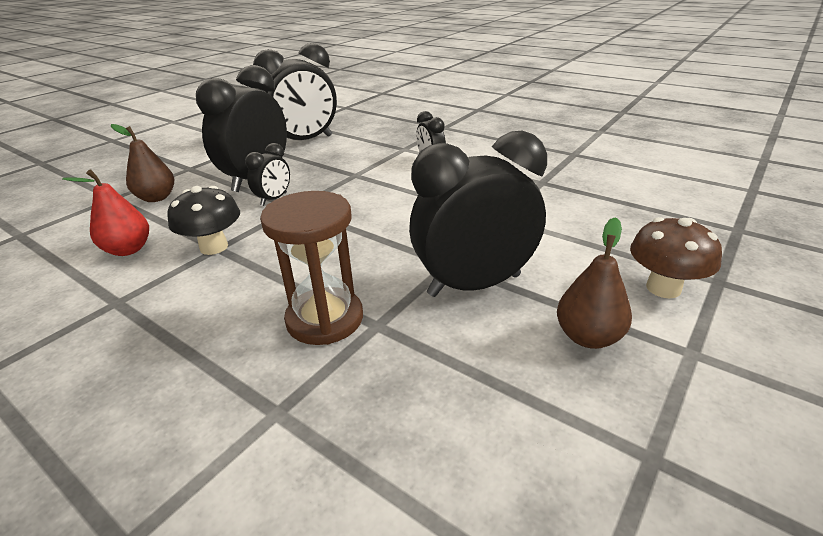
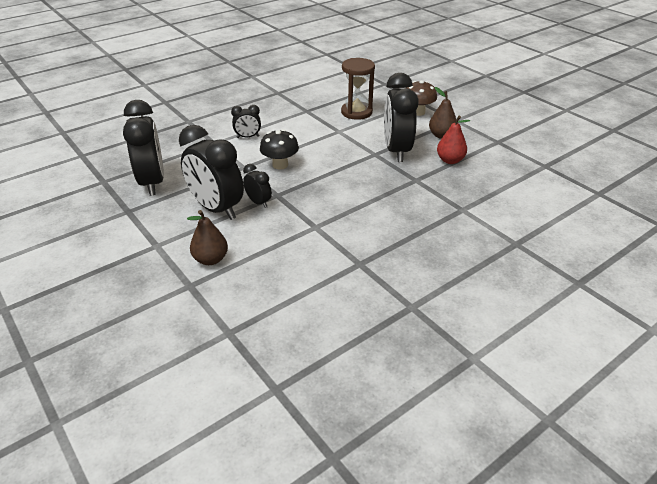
camera: 75 degrees left, 5 degrees up
red pear [62,170,149,256] -> red pear moved to [437,115,470,164]
black mushroom [167,186,240,255] -> black mushroom moved to [260,129,299,170]
brown hourglass [260,191,363,345] -> brown hourglass moved to [341,58,375,120]

